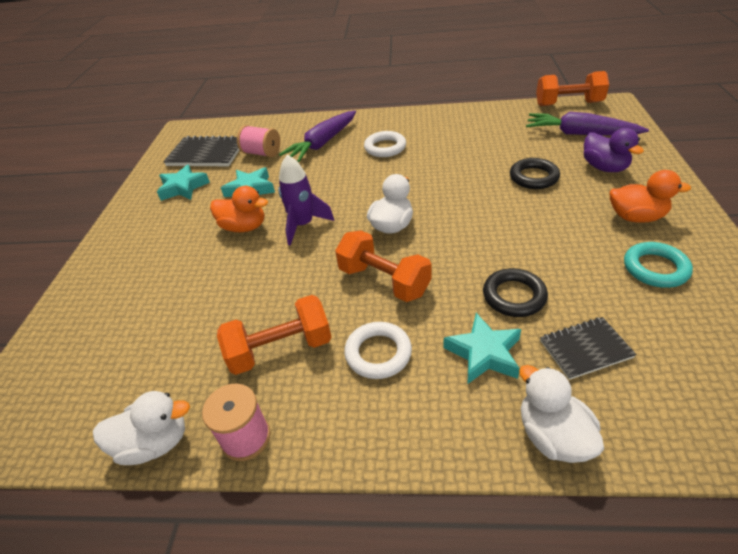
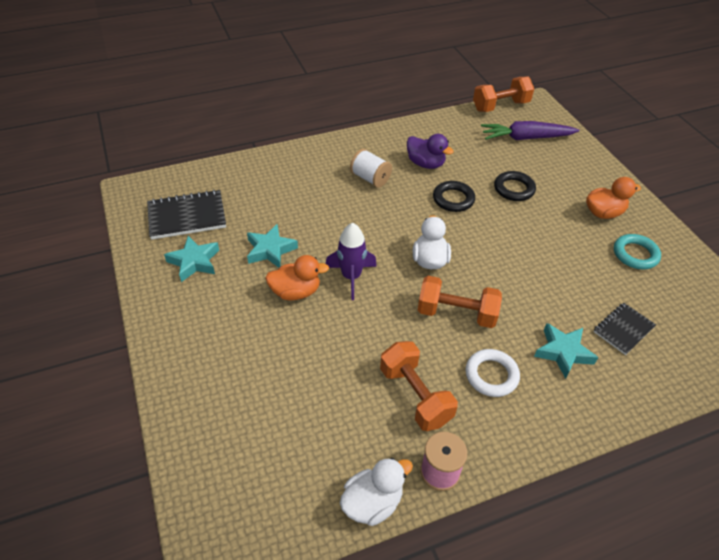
camera: 30 degrees left, 5 degrees up
orange dumbbell [217,295,332,375] -> orange dumbbell turned 75 degrees counterclockwise [380,341,458,431]
pink spool [237,125,280,157] -> none
purple carrot [279,111,356,162] -> none
white ring [364,131,406,157] -> white spool [350,149,392,188]
black ring [483,268,548,317] -> black ring moved to [433,181,475,212]
white duck [519,365,604,463] -> none
purple duck [583,128,644,172] -> purple duck moved to [407,134,454,169]

